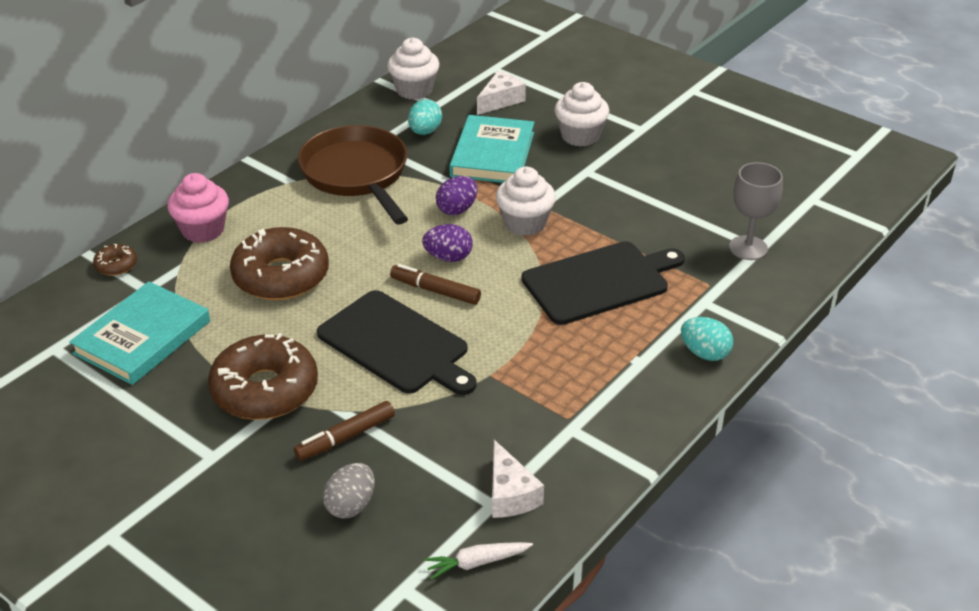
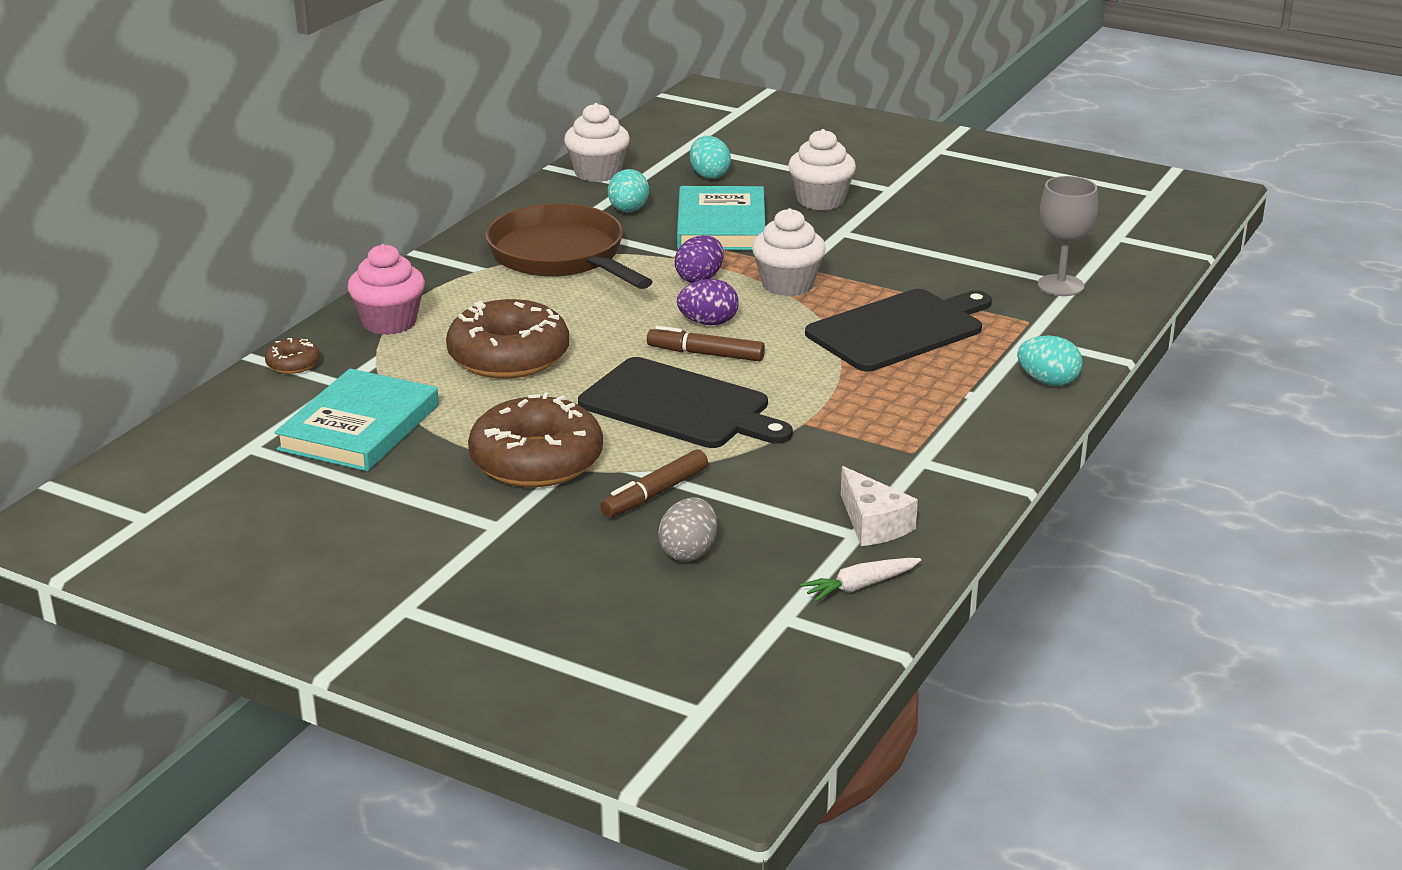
camera: 10 degrees left, 10 degrees down
white cheese [477,71,526,115] -> turquoise egg [690,136,731,179]

